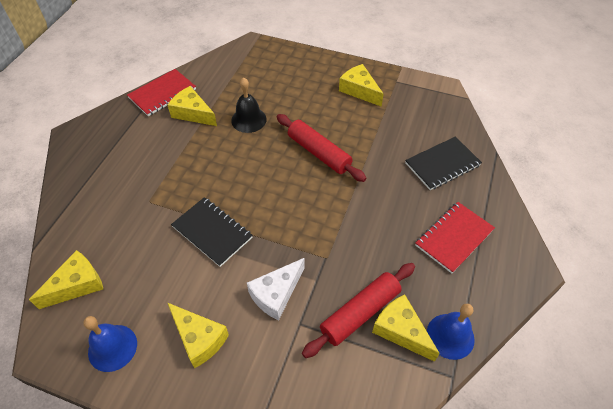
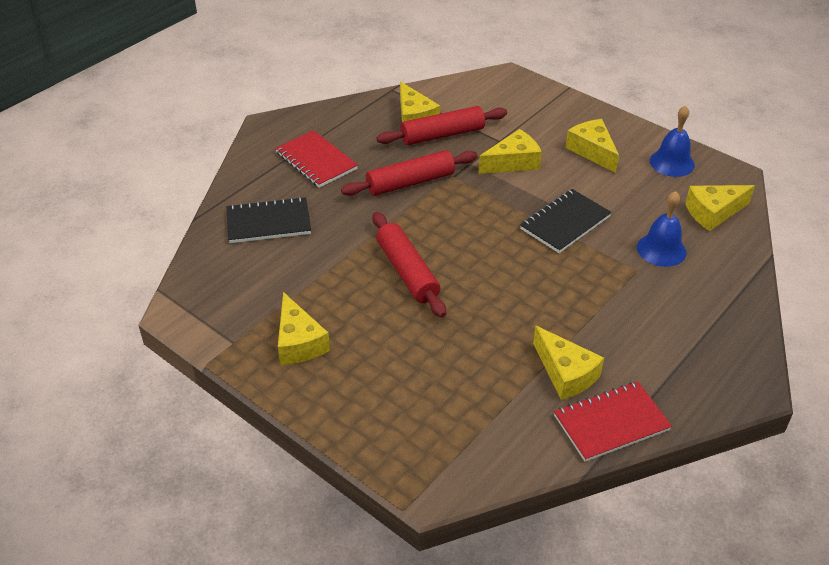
camera: 160 degrees left, 10 degrees down
black notebook [171,197,253,267] -> black notebook turned 75 degrees clockwise [520,189,612,253]
black bell [231,77,267,133] -> none
white cheese [247,258,304,321] -> yellow cheese [478,129,542,174]
red notebook [415,202,495,273] -> red notebook turned 75 degrees clockwise [275,130,358,188]
blue bell [427,304,475,360] -> blue bell moved to [637,191,686,267]
none -> red rolling pin [341,150,477,196]

